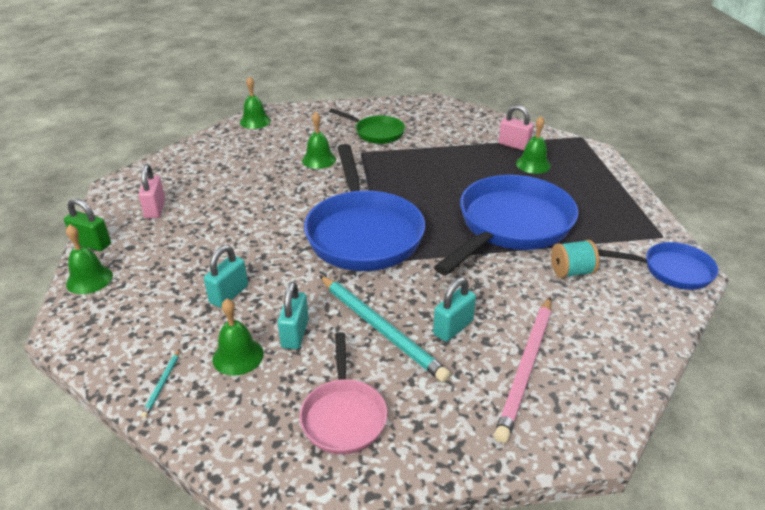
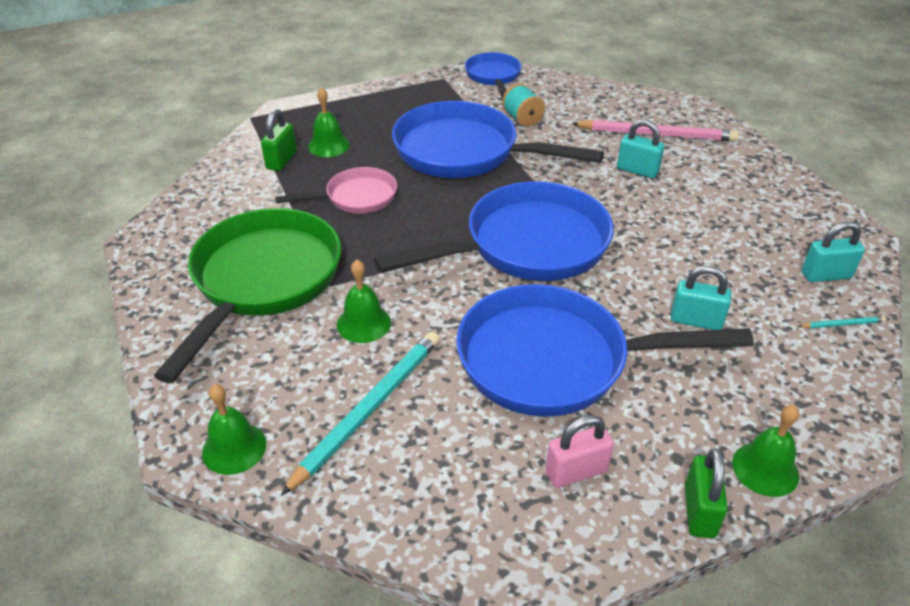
camera: 105 degrees left, 5 degrees up
green bell [212,298,264,376] -> none
turquoise padlock [278,282,309,349] -> turquoise padlock moved to [802,221,865,282]
pink pan [299,332,387,455] -> pink pan moved to [275,167,397,214]
turquoise pencil [320,276,451,382] -> turquoise pencil moved to [281,332,440,496]
green pan [329,108,405,144] -> green pan [154,208,341,383], size x1.89
pink padlock [498,105,534,151] -> green padlock [261,109,297,171]
none -> blue pan [456,284,754,417]

